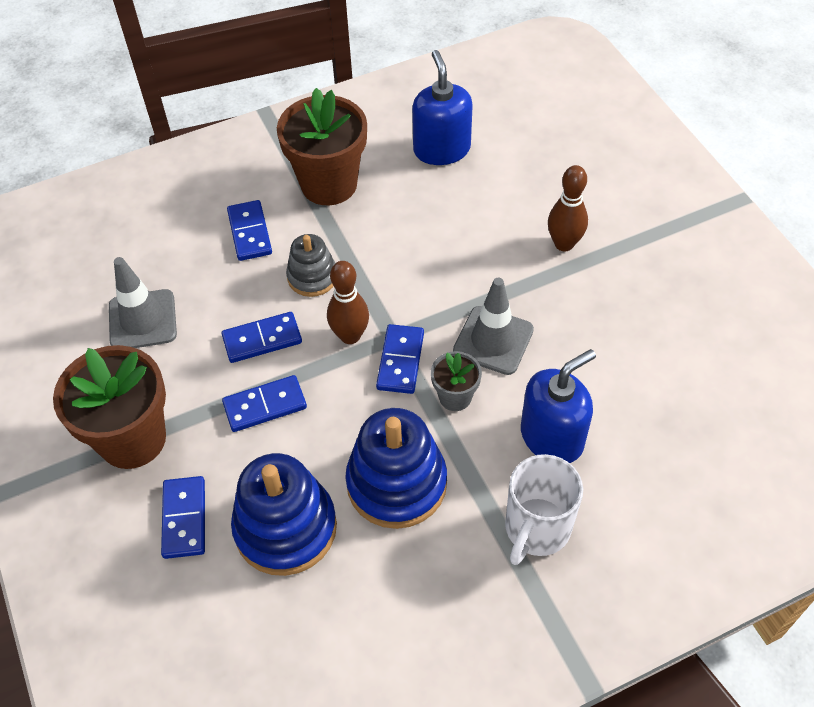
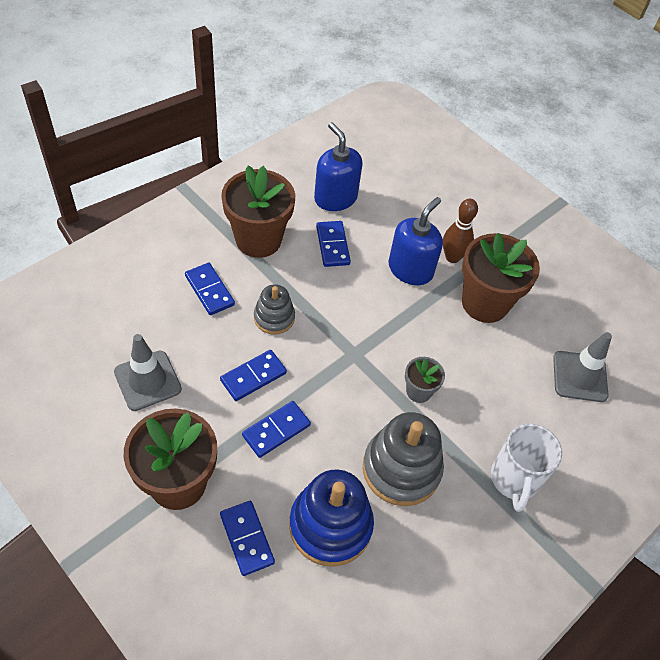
camera: 25 degrees left, 0 degrees up
brown bowling pin [327,261,369,344] -> none
blue stacking toy [345,408,447,529] -> grey stacking toy [363,412,444,506]
blue domino [376,324,424,394] -> blue domino moved to [316,221,351,267]
grey traffic cone [453,278,534,375] -> grey traffic cone moved to [553,332,612,402]
blue soap dispenser [521,349,596,463] -> blue soap dispenser moved to [388,197,443,285]
none -> brown flower pot [462,233,540,323]

